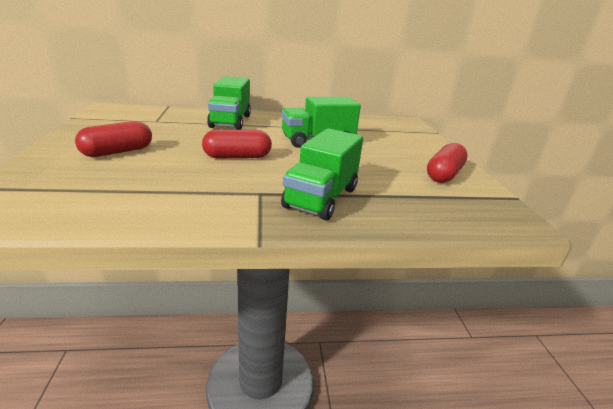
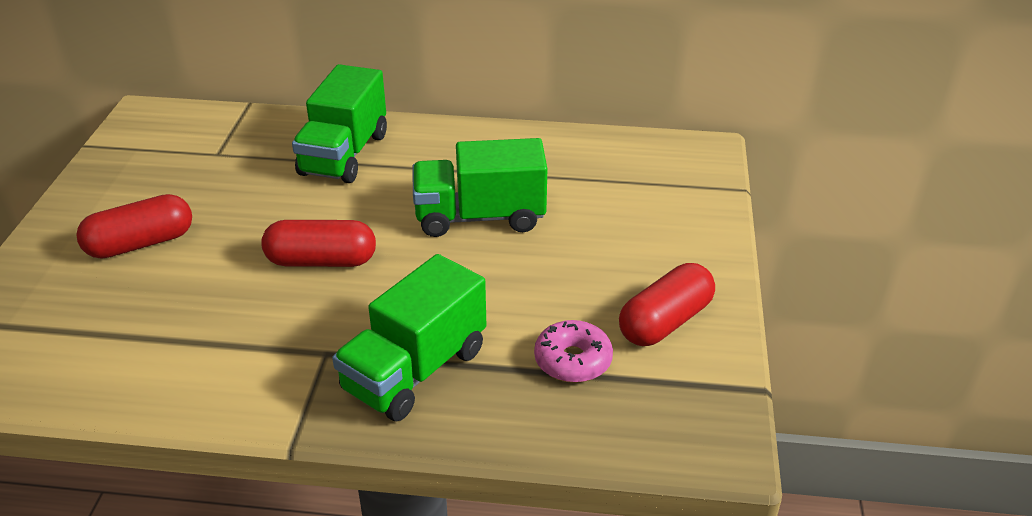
camera: 15 degrees right, 10 degrees up
none -> pink donut [534,320,613,383]

